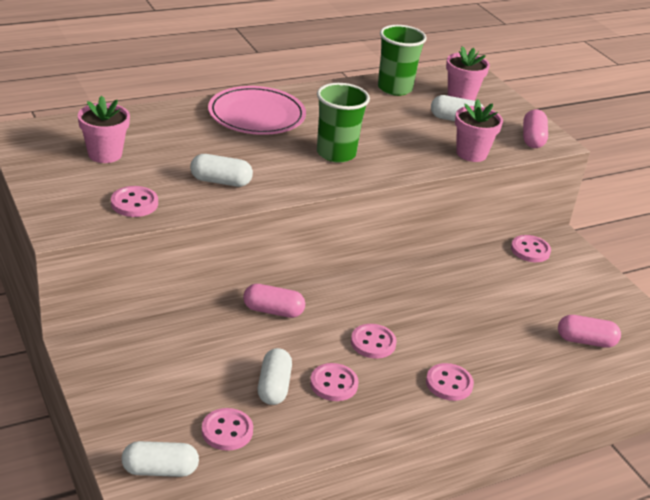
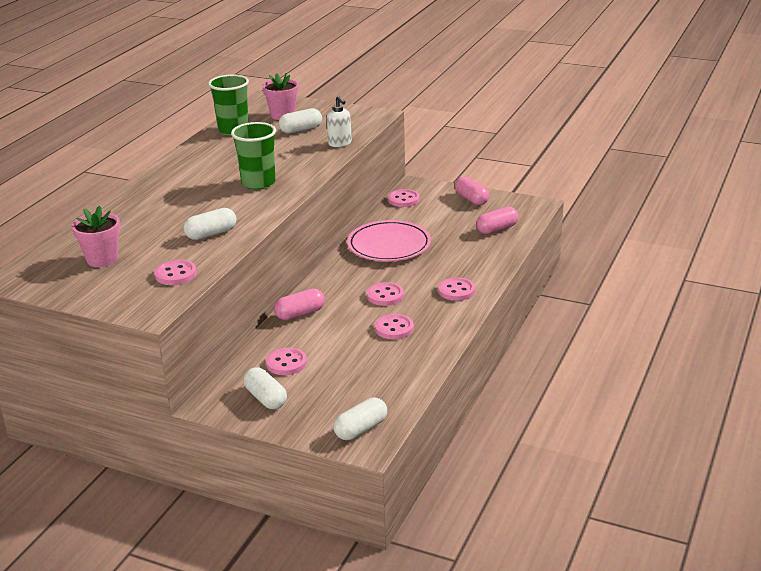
camera: 35 degrees left, 5 degrees down
pink button [202,408,253,451] -> pink button moved to [266,348,307,375]
pink plate [208,86,306,135] -> pink plate moved to [347,220,431,261]
white capsule [258,348,292,405] -> white capsule moved to [244,367,287,409]
pink flower pot [455,99,503,162] -> white soap dispenser [327,96,352,147]
pink capsule [523,109,548,148] -> pink capsule moved to [455,176,489,205]

